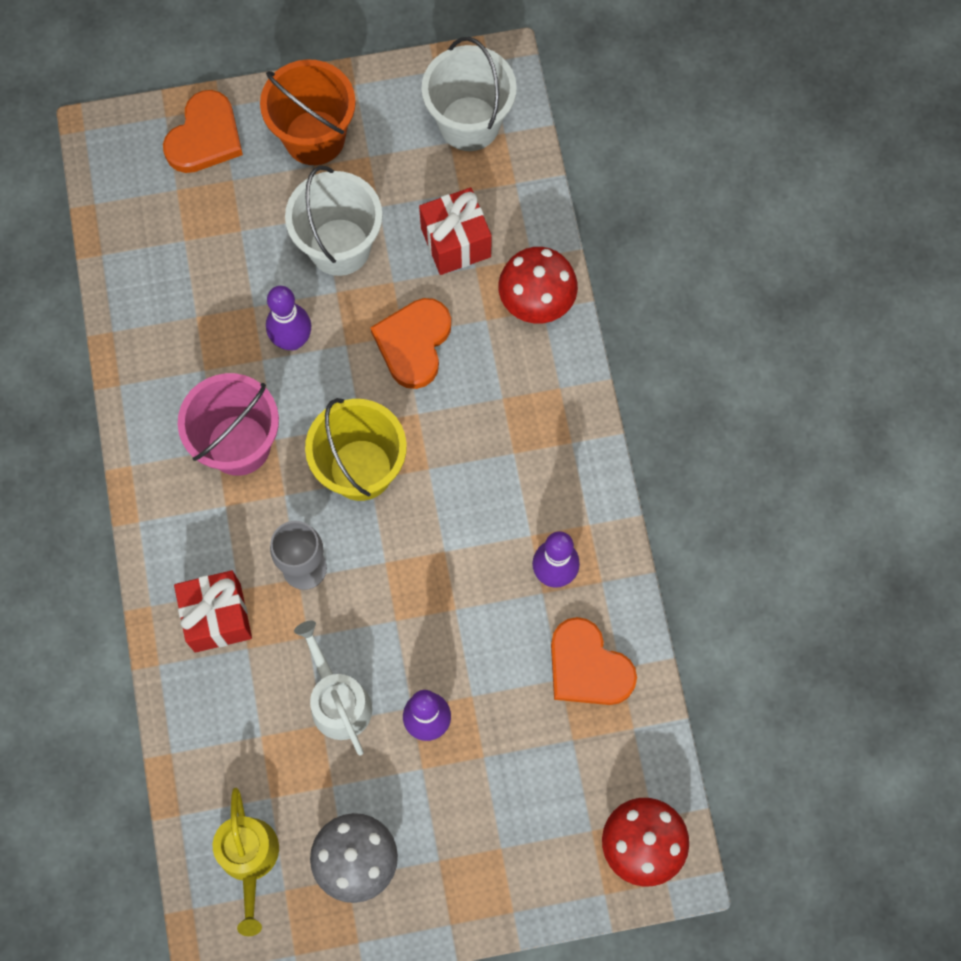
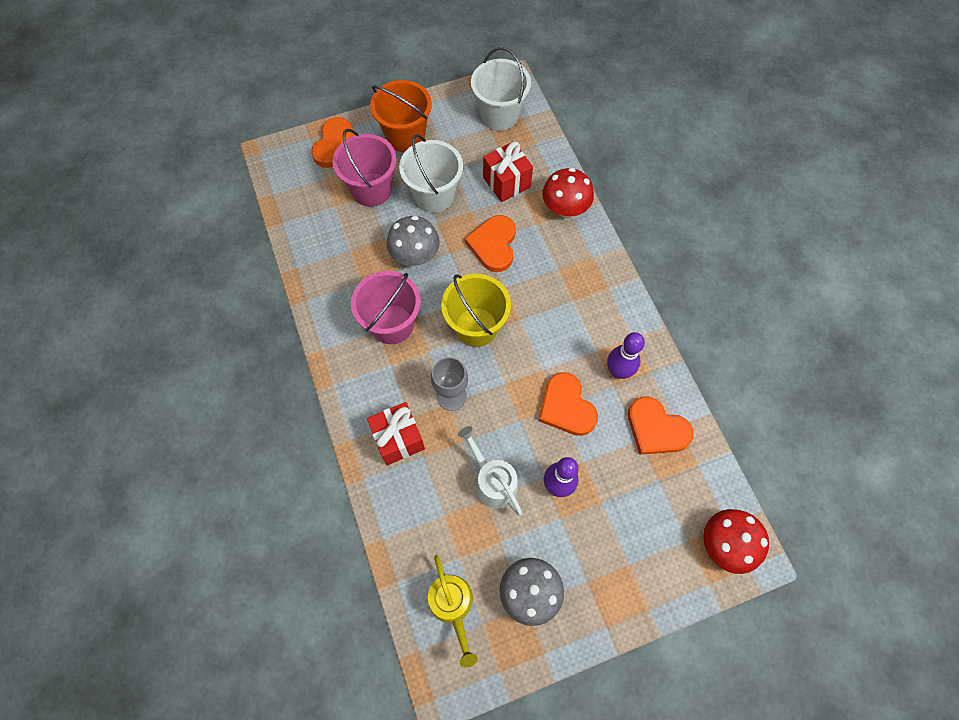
camera: 10 degrees left, 5 degrees down
purple bowling pin [266,286,311,350] -> grey mushroom [387,216,440,266]
none -> pink bucket [332,129,397,207]
none -> orange heart [539,372,598,436]

